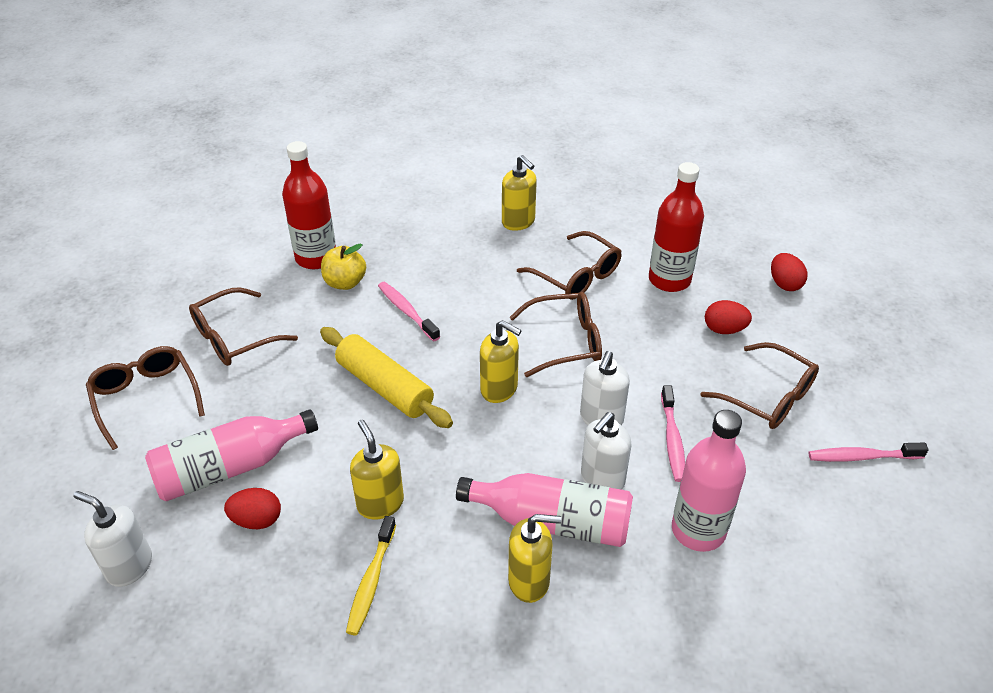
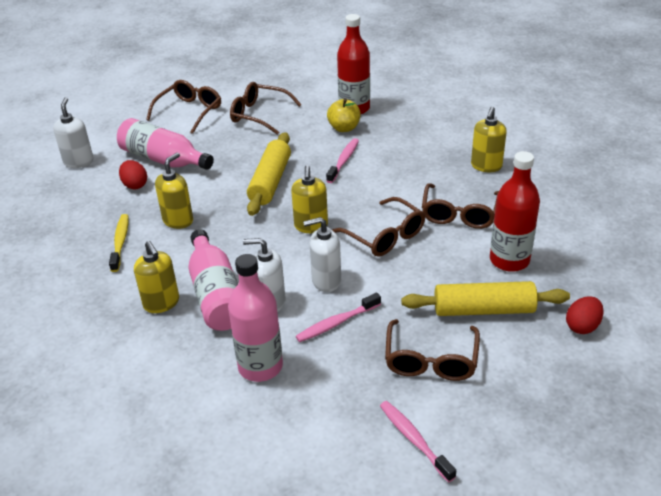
camera: 60 degrees right, 5 degrees down
yellow toothbrush [346,516,396,635] -> yellow toothbrush turned 105 degrees clockwise [109,214,129,272]
red egg [705,300,752,334] -> yellow rolling pin [401,281,570,316]

